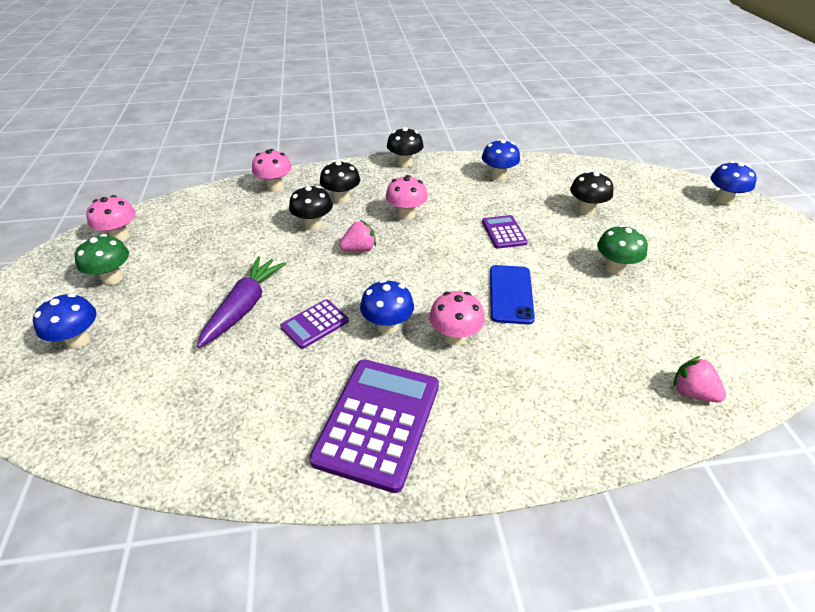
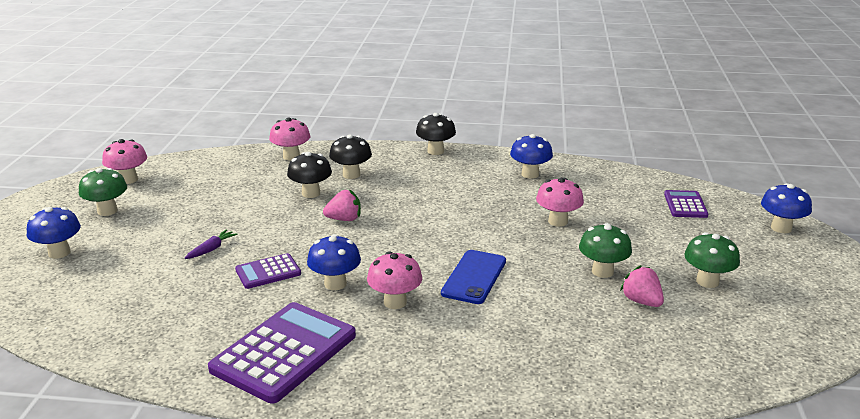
camera: 15 degrees right, 15 degrees down
purple carrot [197,256,286,348] -> purple carrot [184,229,238,259], size x0.48
pink mushroom [386,175,428,220] -> pink mushroom moved to [536,178,584,227]
purple calculator [482,215,528,249] -> purple calculator moved to [664,190,708,218]
black mushroom [570,171,614,215] -> none
pink strawberry [673,356,726,402] -> pink strawberry moved to [620,265,664,307]
none -> green mushroom [684,232,740,288]

